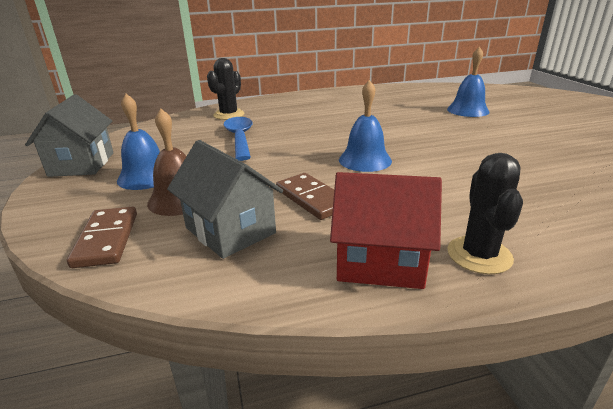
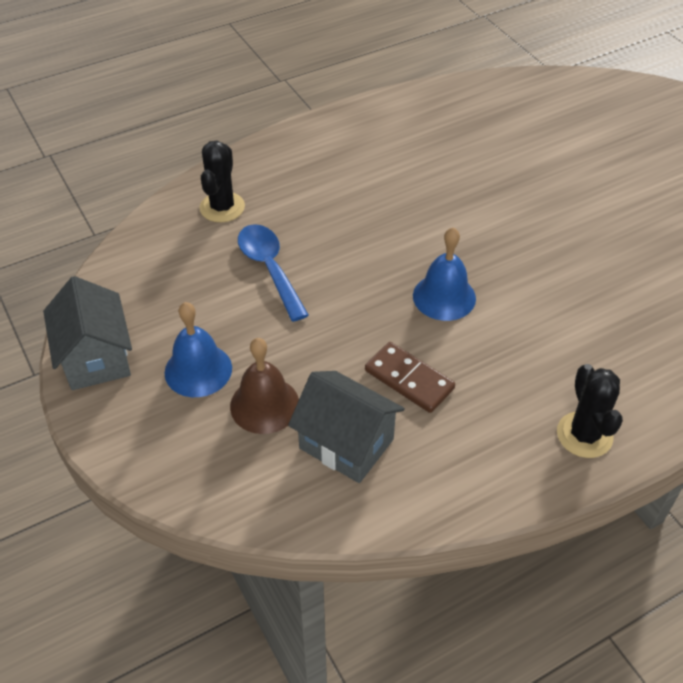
camera: 15 degrees left, 20 degrees up
brown domino [67,207,137,268] -> none
red house [330,172,442,289] -> none
blue bell [447,47,490,117] -> none

